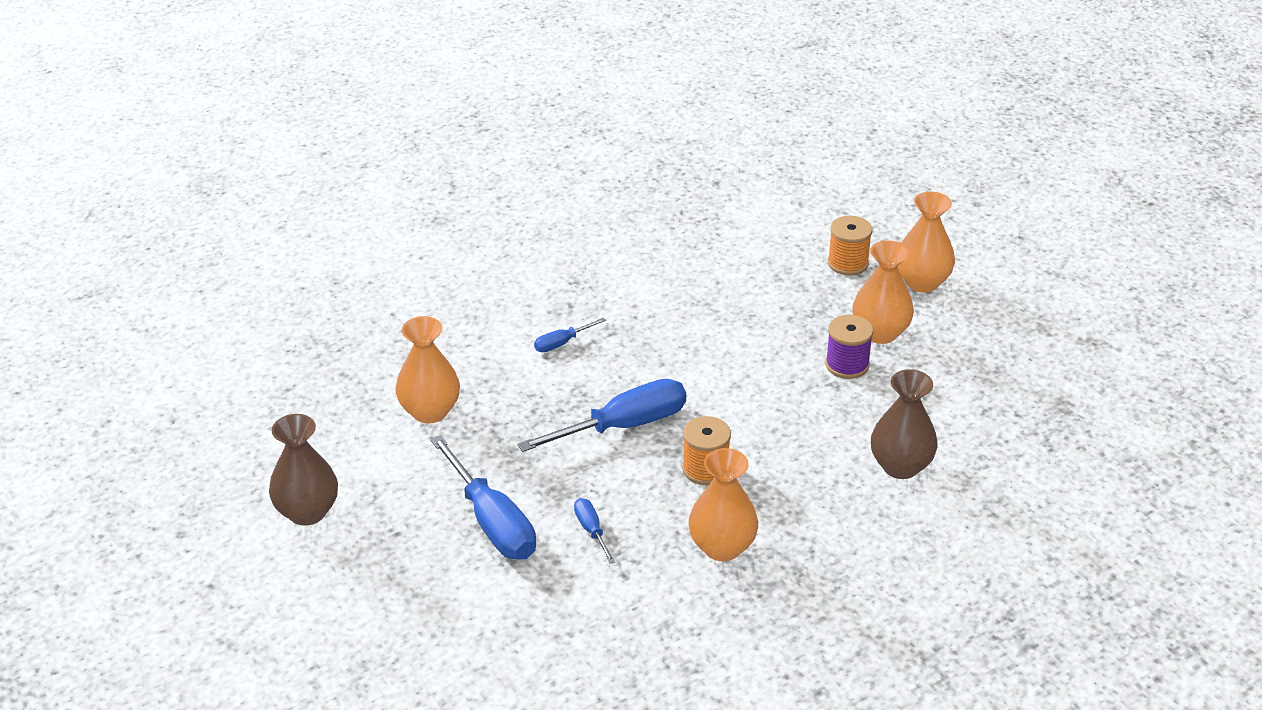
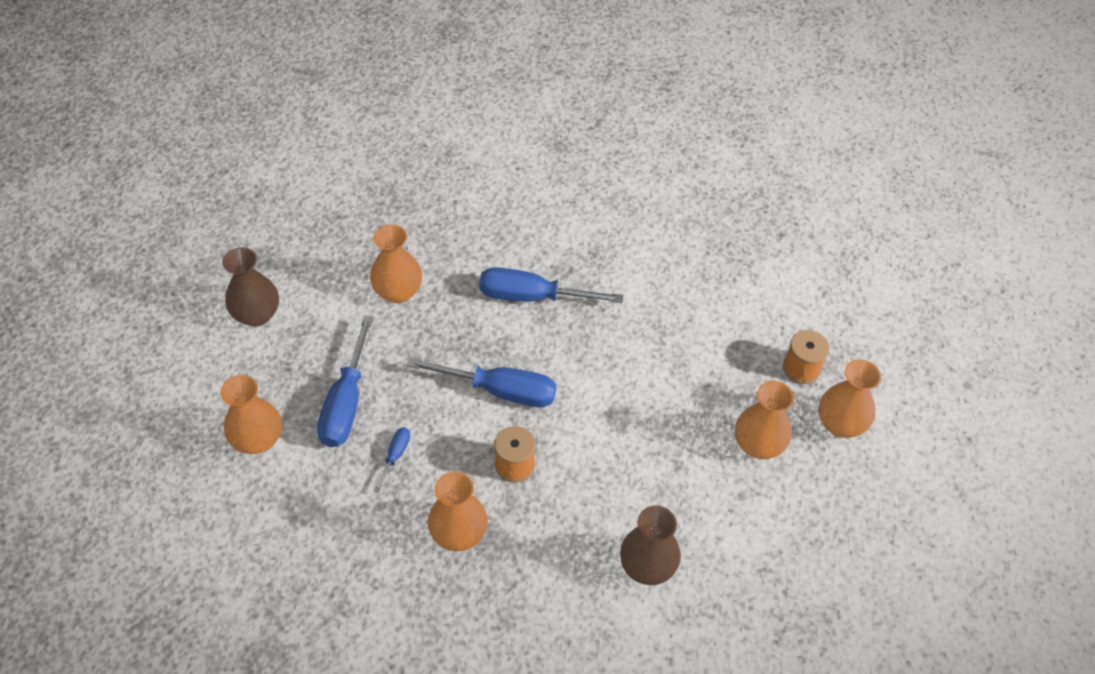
camera: 40 degrees right, 15 degrees up
blue screwdriver [534,318,606,352] -> blue screwdriver [479,267,623,303], size x2.12
purple spool [825,314,873,379] -> none
none -> orange vase [221,375,282,454]

